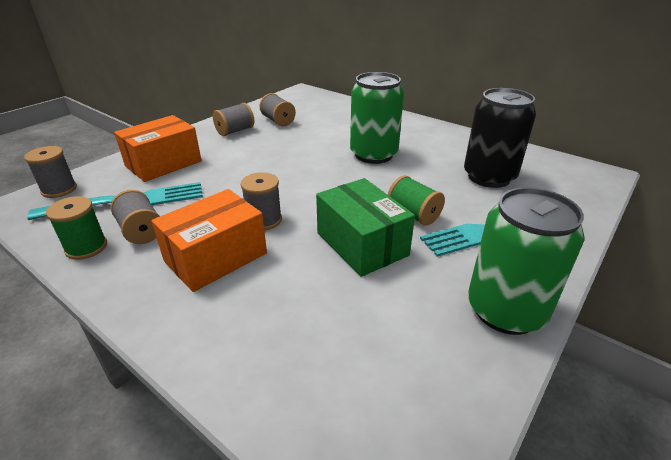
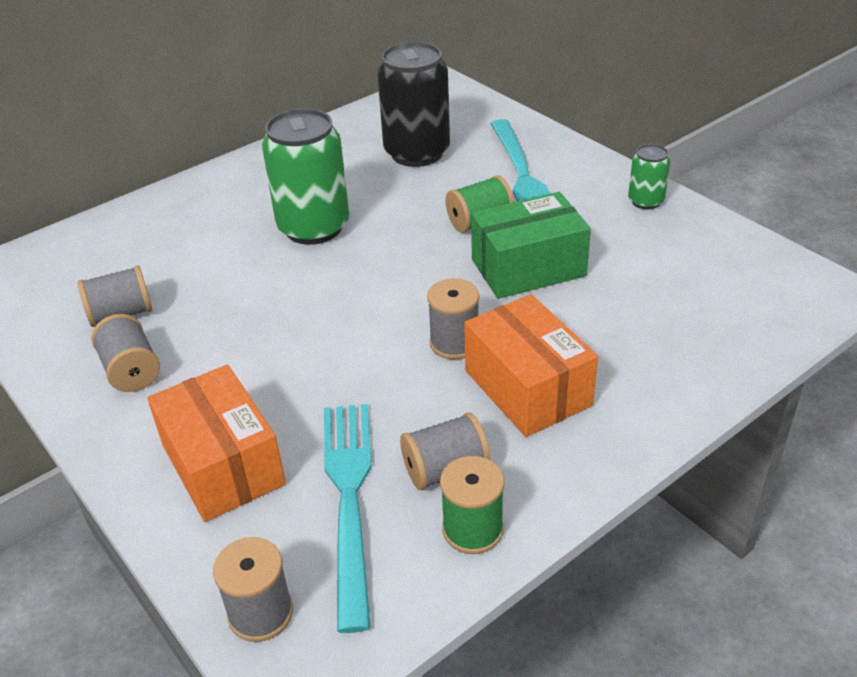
camera: 75 degrees left, 5 degrees up
green can [468,187,584,335] -> green can [628,144,670,210], size x0.50

